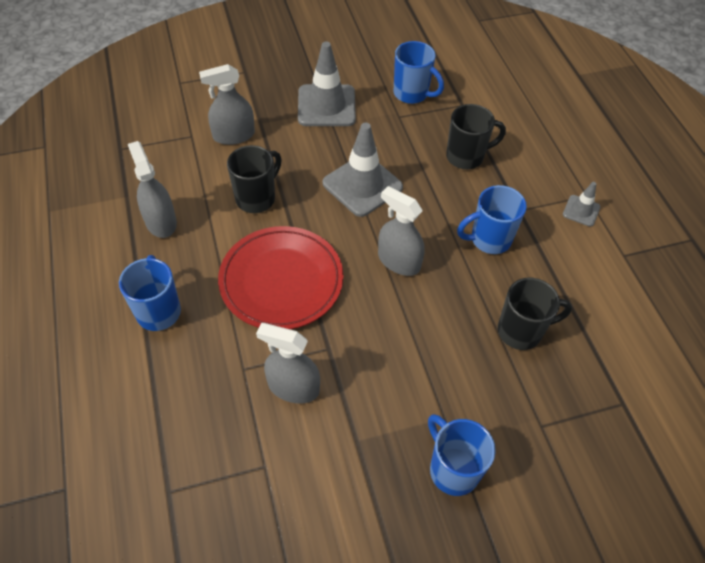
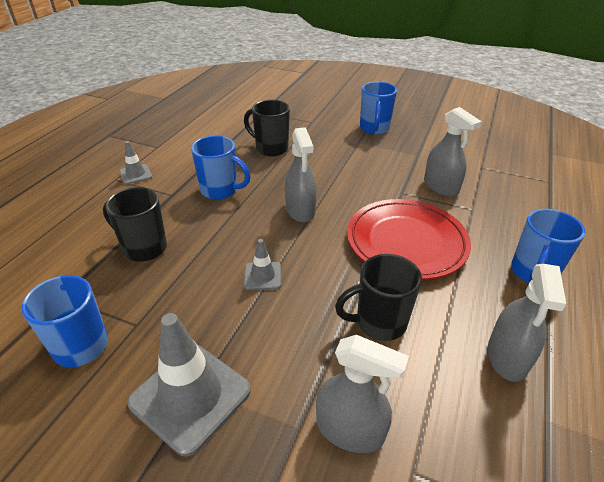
camera: 140 degrees left, 15 degrees down
grey traffic cone [323,123,403,217] -> grey traffic cone [244,239,281,290], size x0.50

